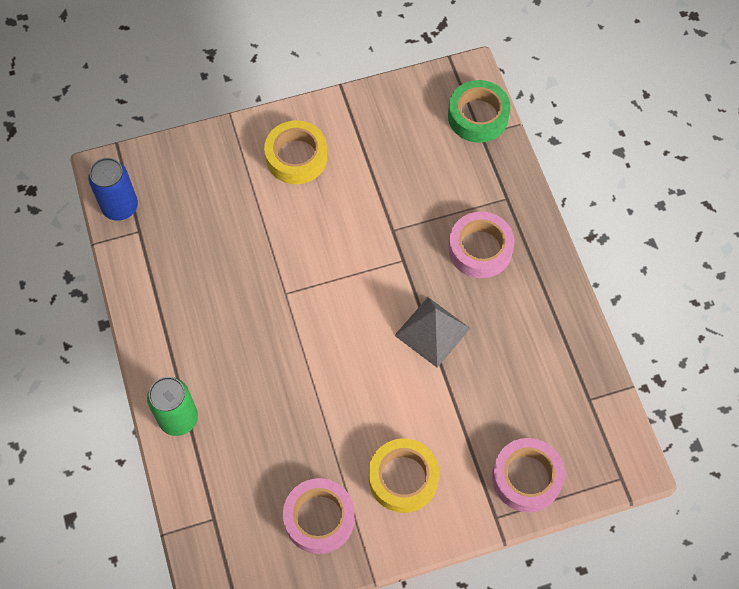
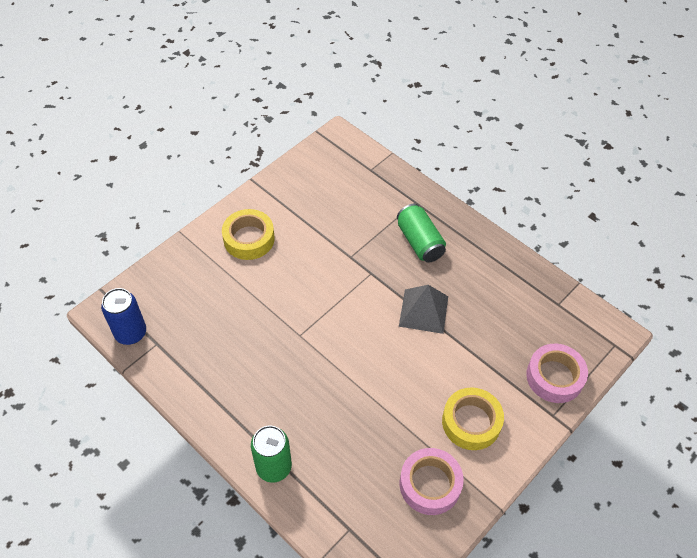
camera: 30 degrees left, 10 degrees down
green tape [448,80,511,143] -> none
pink tape [448,212,515,278] -> green can [397,204,446,263]

